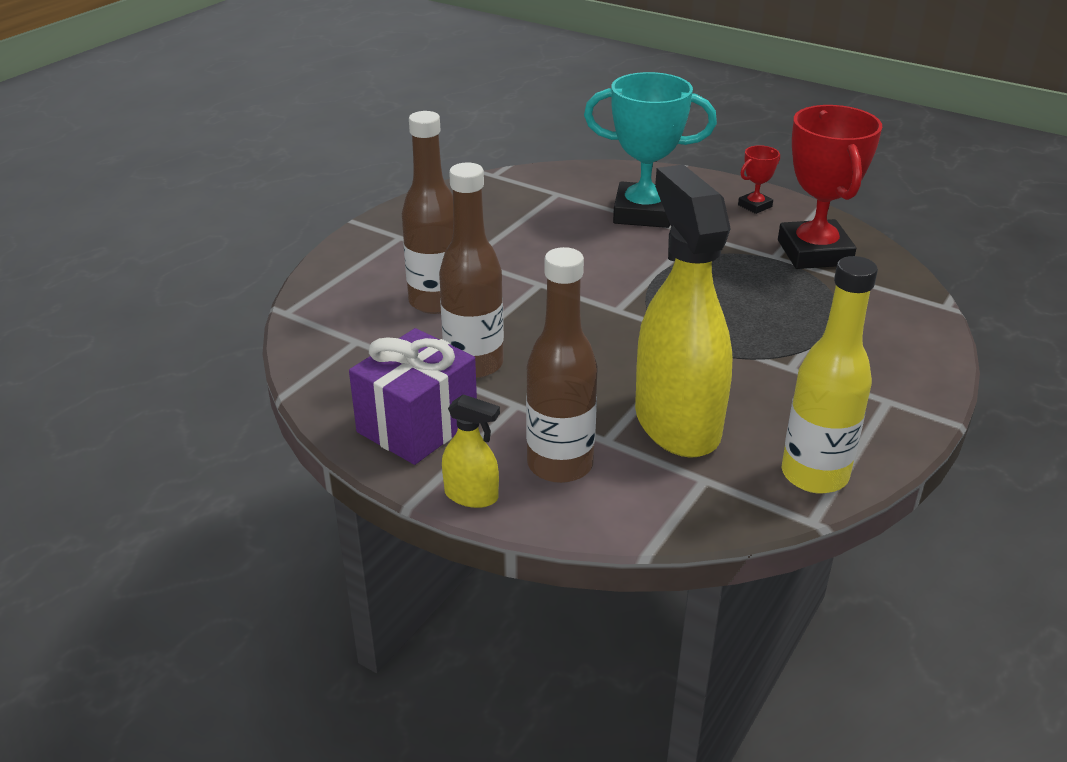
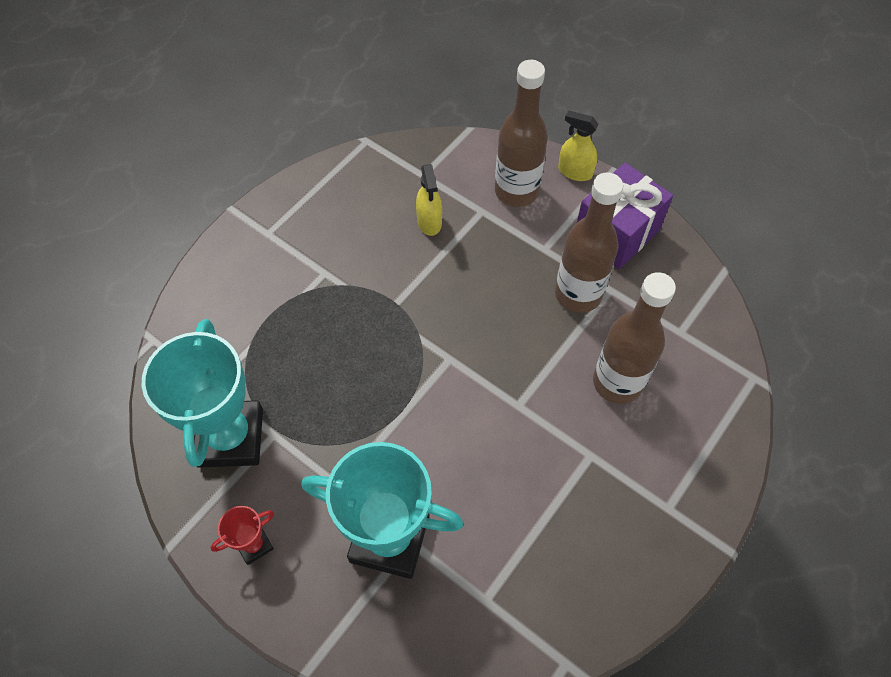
camera: 175 degrees left, 25 degrees up
yellow spray bottle [635,164,732,458] -> yellow spray bottle [416,164,442,236], size x0.43
red trophy [778,105,882,269] -> turquoise trophy [142,319,263,468]
yellow bottle [782,256,878,493] -> none

